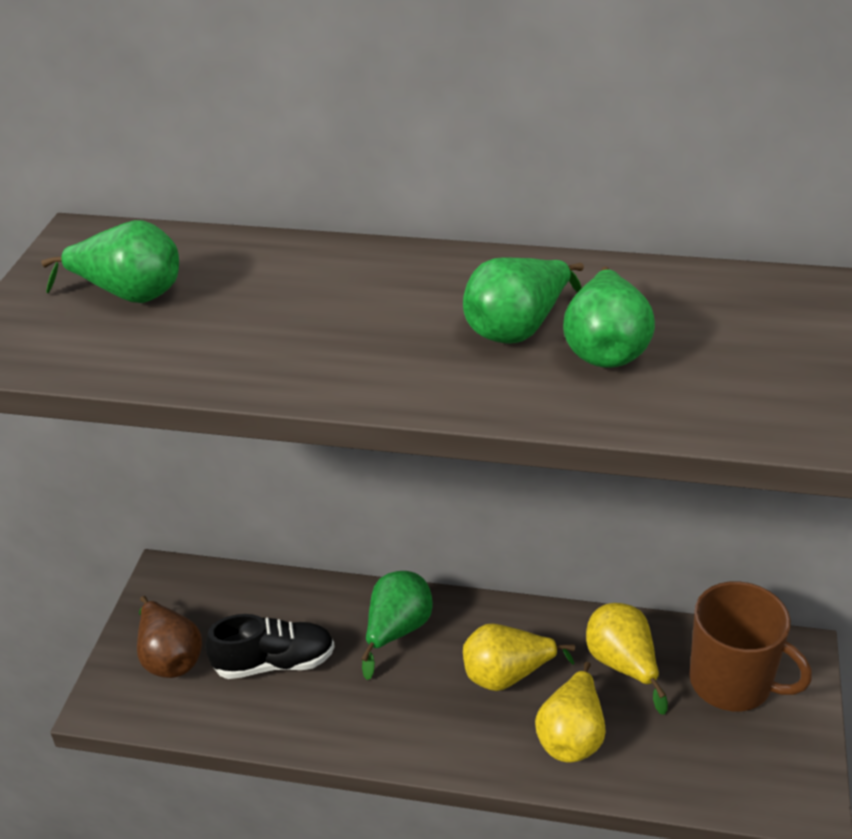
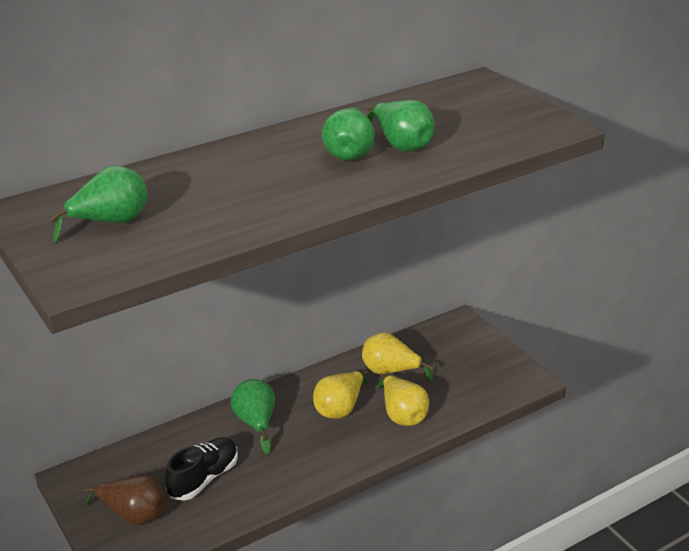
camera: 45 degrees left, 5 degrees down
brown mug [689,581,812,711] -> none

